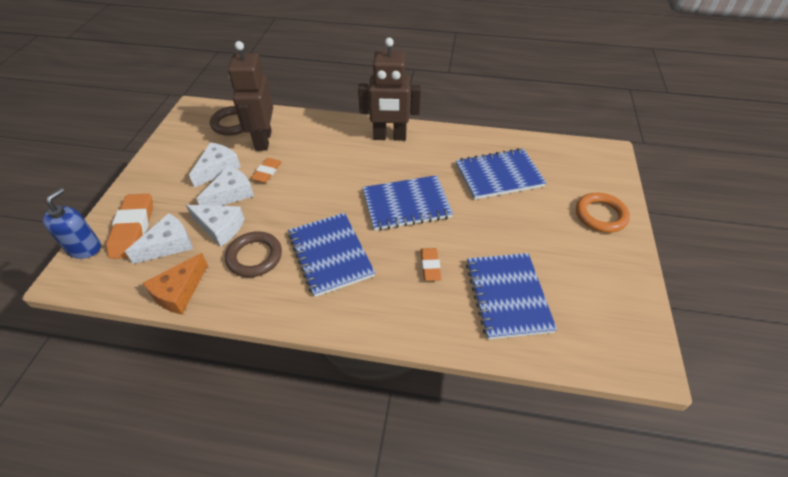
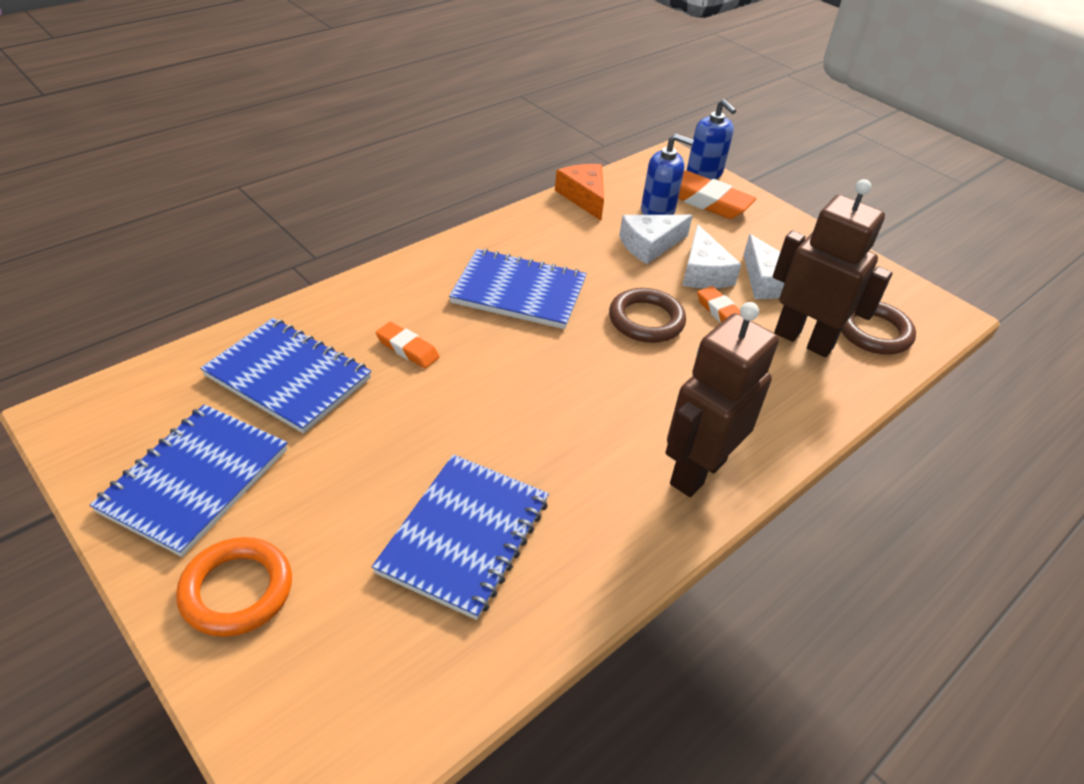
camera: 125 degrees right, 5 degrees down
white cheese [125,213,193,264] -> blue soap dispenser [641,134,694,215]
brown ring [225,231,282,277] -> brown ring moved to [609,288,686,343]
blue notebook [363,175,453,231] -> blue notebook moved to [90,404,287,557]

